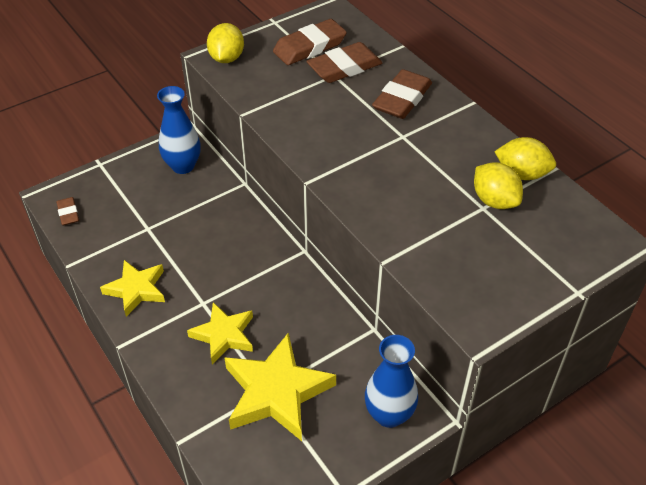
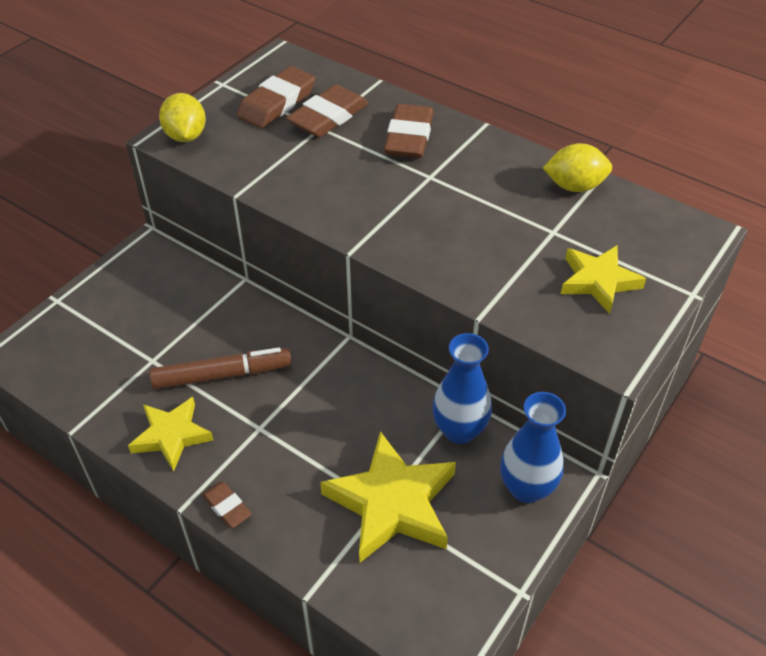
camera: 20 degrees left, 0 degrees up
brown eraser [56,197,79,225] -> brown eraser moved to [202,482,252,528]
blue vase [157,86,201,174] -> blue vase moved to [432,333,492,444]
yellow star [187,302,253,364] -> yellow star moved to [561,246,646,314]
yellow lemon [474,162,523,209] -> none
none -> brown marker [150,347,291,389]

